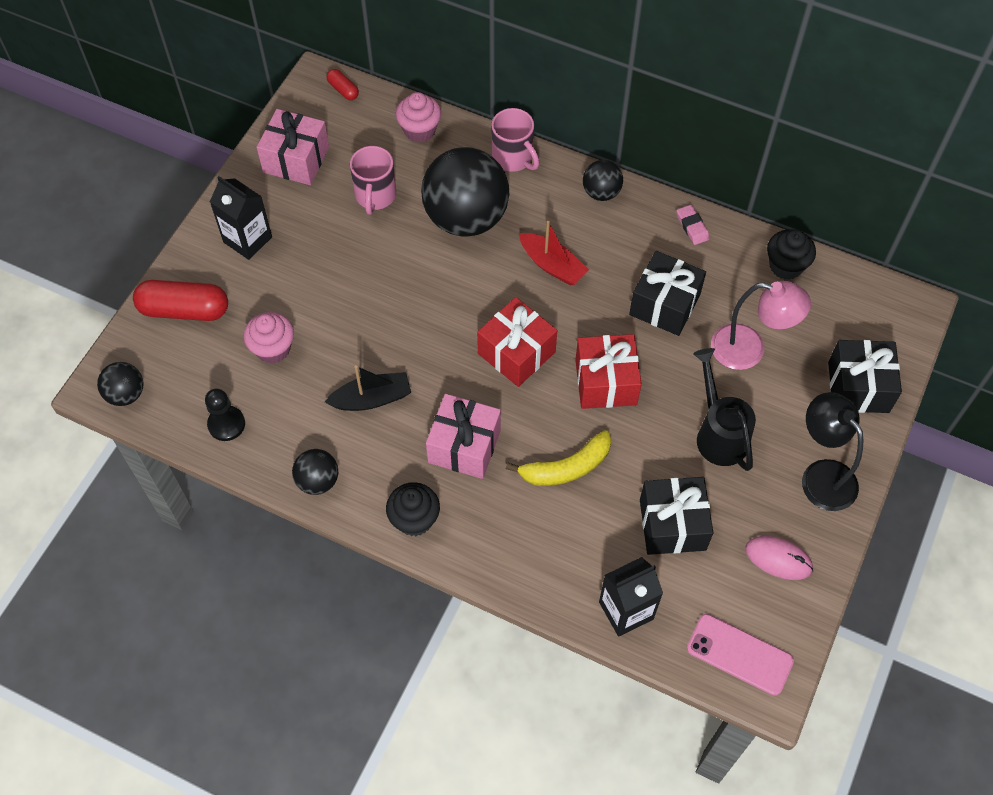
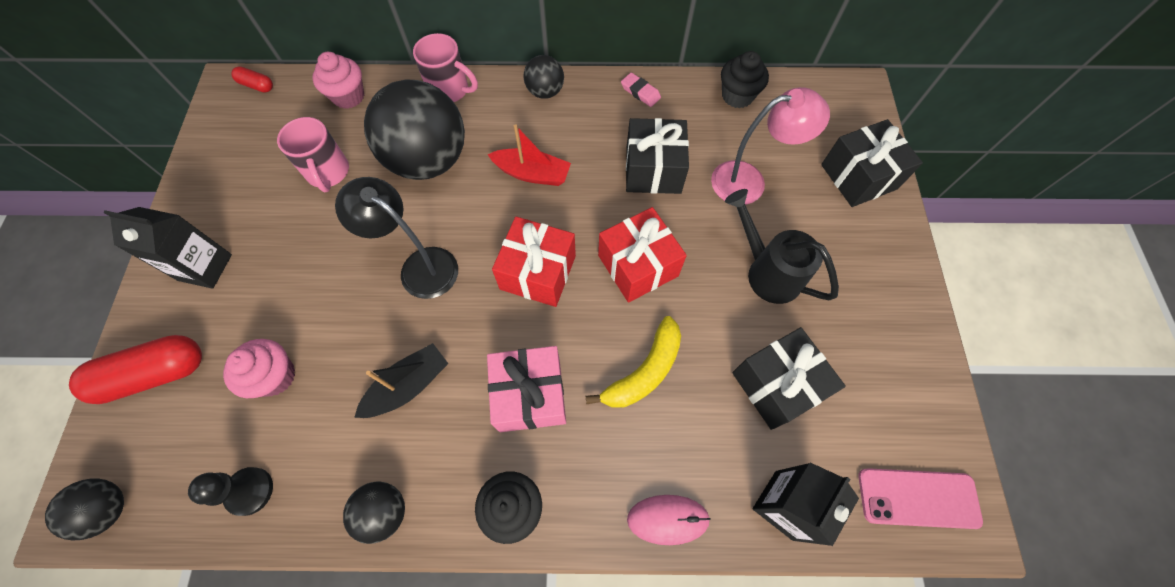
camera: 25 degrees left, 5 degrees up
pink gift [256,109,329,185] -> none
pink mouse [745,536,814,580] -> pink mouse moved to [627,495,711,545]
black lamp [802,392,864,511] -> black lamp moved to [335,177,458,299]

